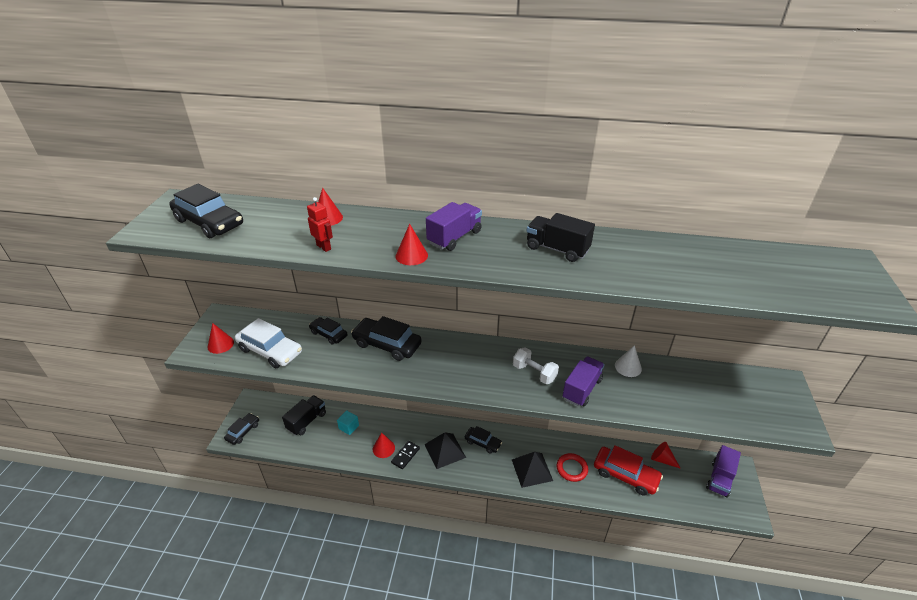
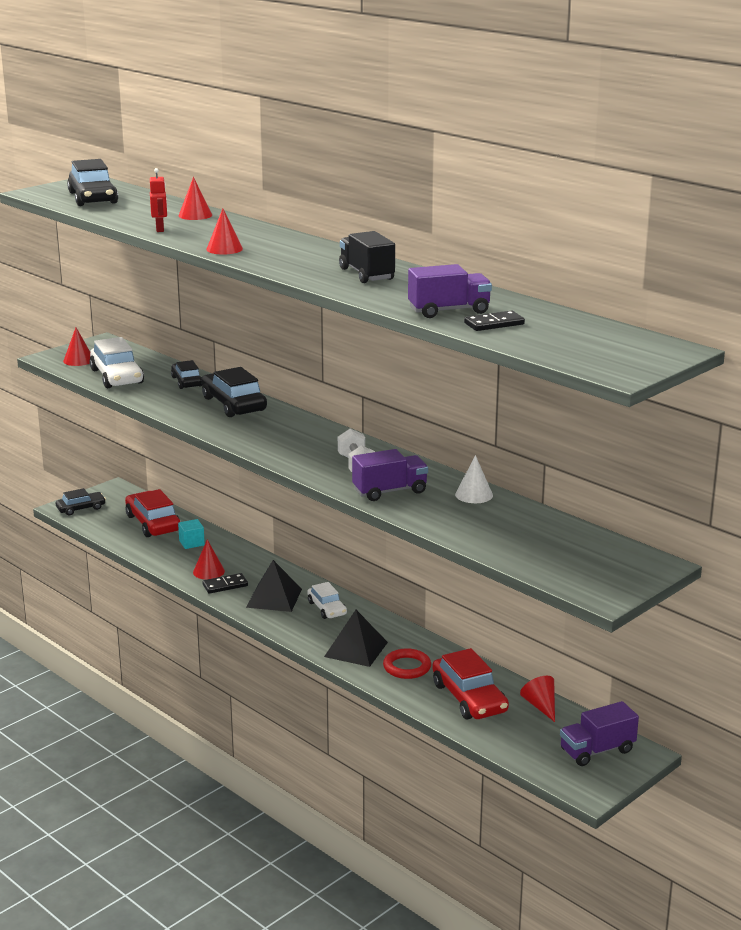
camera: 35 degrees right, 15 degrees down
black truck [282,395,326,435] -> red car [125,489,181,537]
purple truck [426,202,482,251] -> purple truck moved to [408,264,492,318]
black car [465,426,502,454] -> white car [307,582,347,619]
none -> black domino [464,311,525,331]

